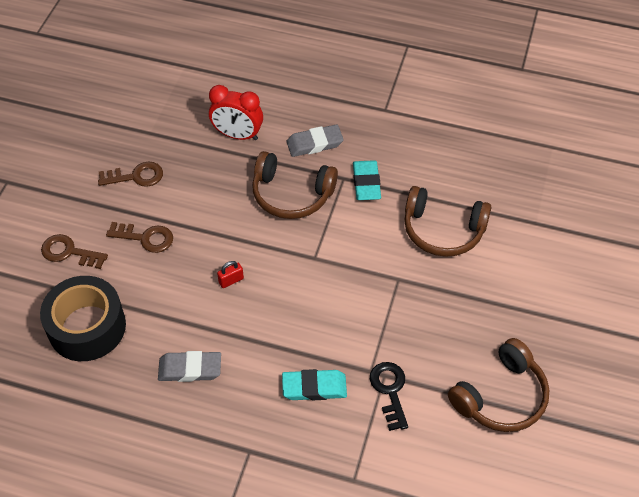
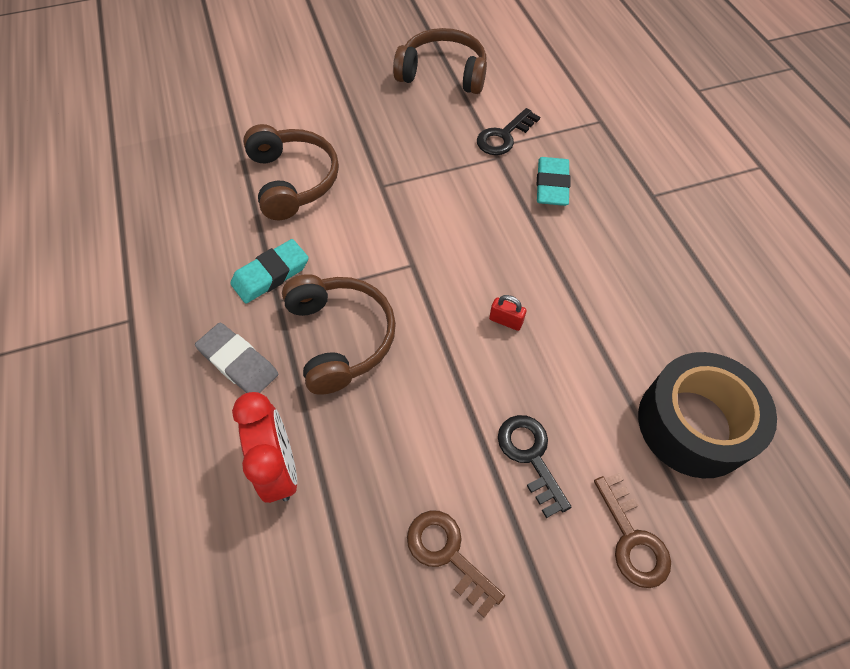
camera: 125 degrees left, 5 degrees up
brown key [106,222,173,253] -> black key [498,415,571,518]
grey eraser [158,351,221,382] -> none
turquoise eraser [282,369,347,400] -> turquoise eraser turned 45 degrees clockwise [537,157,570,206]

